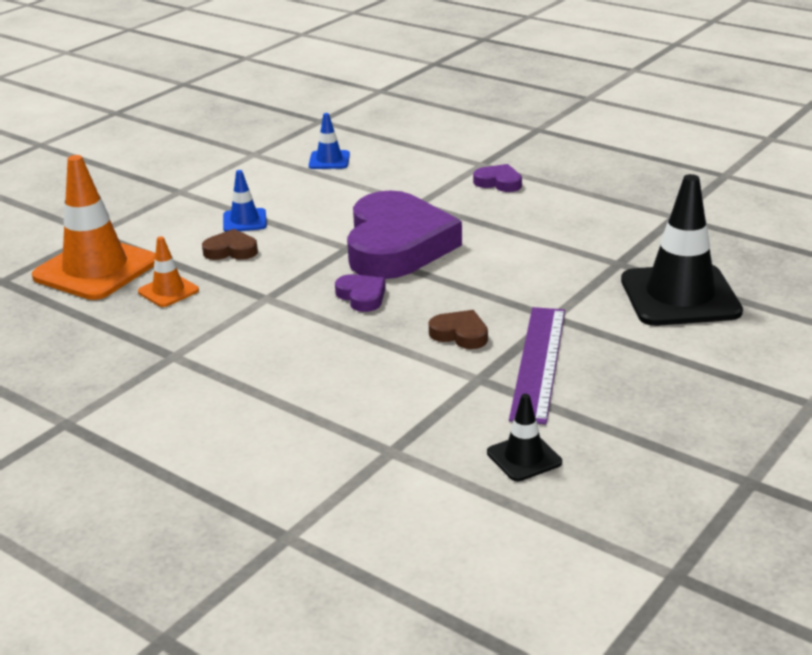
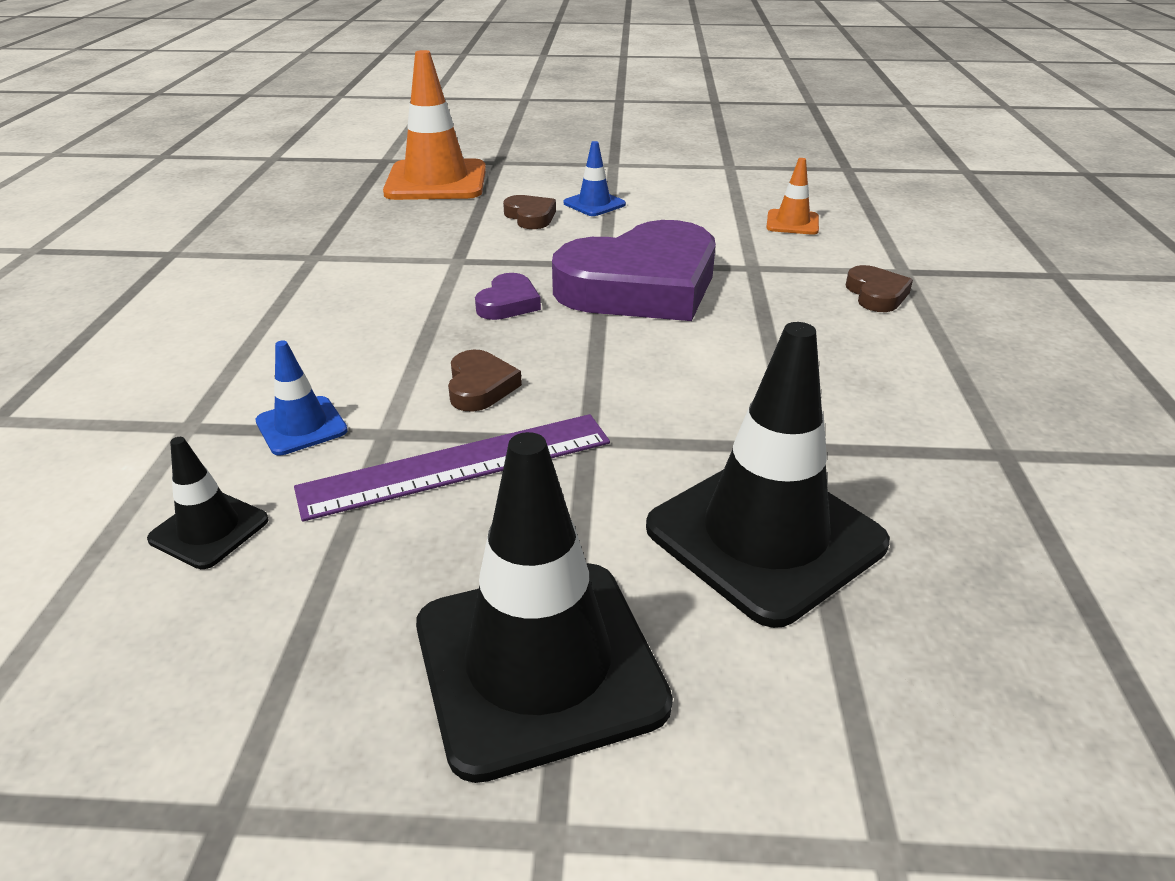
camera: 55 degrees right, 5 degrees up
orange traffic cone [138,236,199,307] -> orange traffic cone moved to [766,158,819,235]
blue traffic cone [309,113,350,169] -> blue traffic cone moved to [256,340,348,455]
purple heart [473,164,522,192] -> brown heart [846,265,913,312]
none -> black traffic cone [416,432,673,783]

